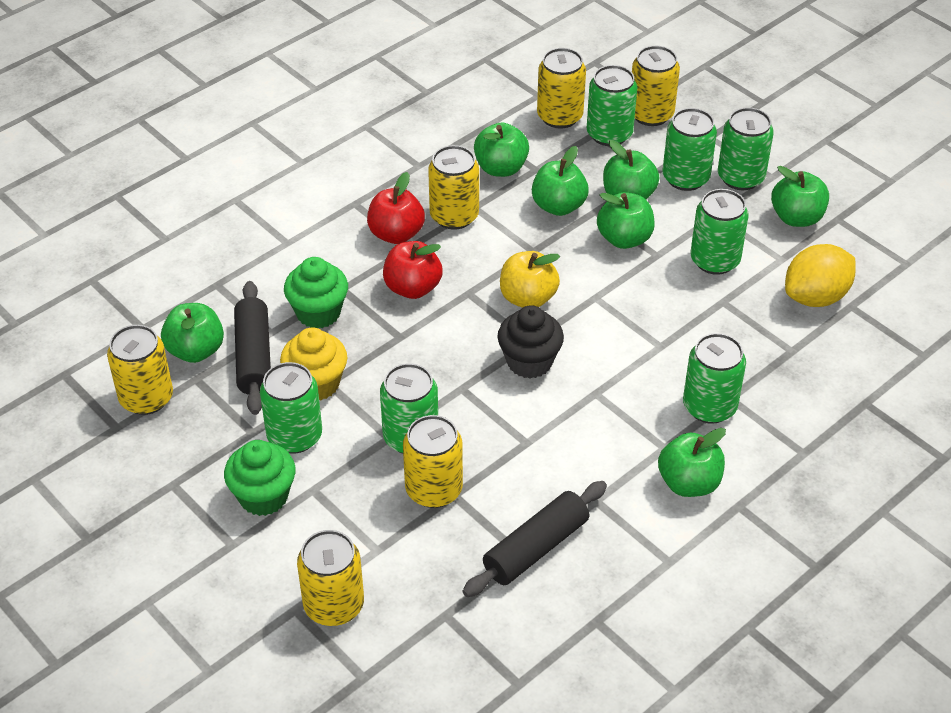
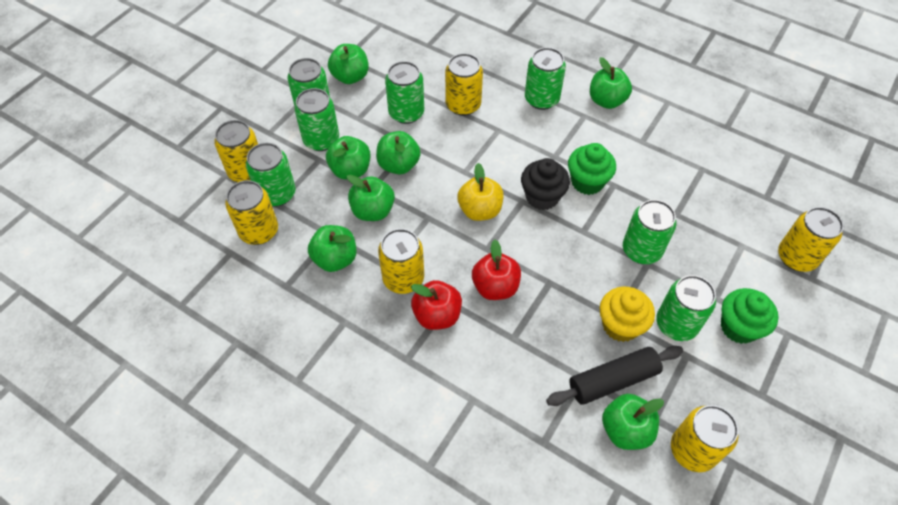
camera: 105 degrees left, 10 degrees up
green cupcake [284,257,348,328] -> green cupcake moved to [568,143,616,195]
yellow can [403,415,463,508] -> yellow can moved to [445,53,483,116]
black rolling pin [463,481,607,597] -> none
yellow lemon [785,244,856,307] -> none

